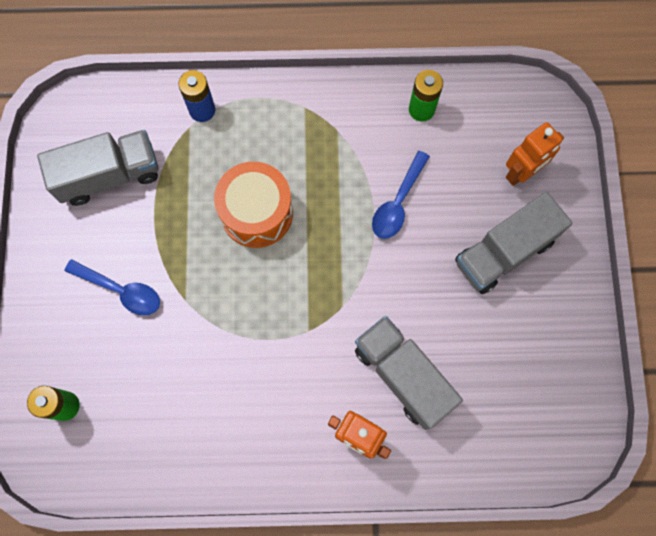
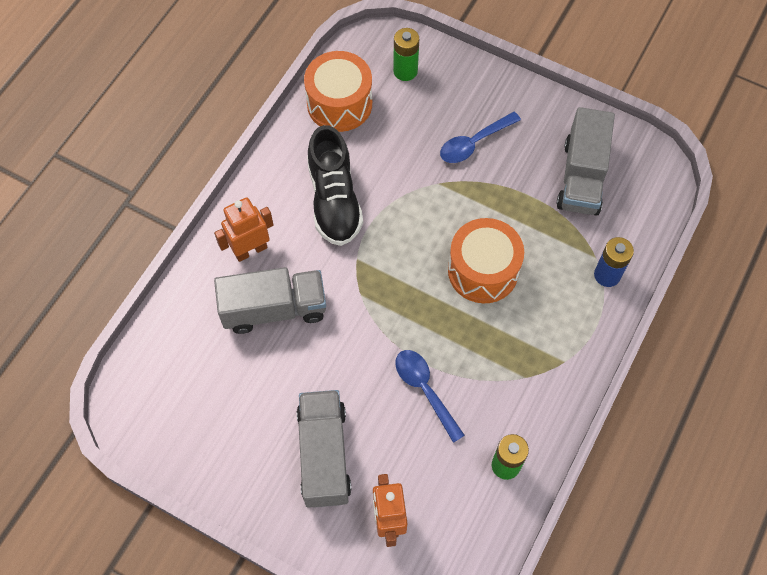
camera: 120 degrees right, 10 degrees down
none -> orange drum [304,51,372,132]
none -> black shoe [307,125,363,246]

